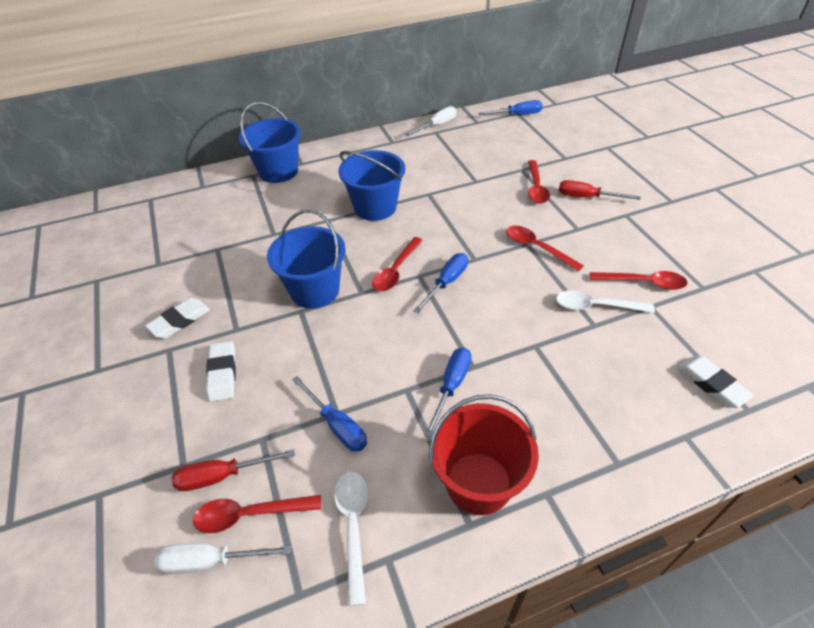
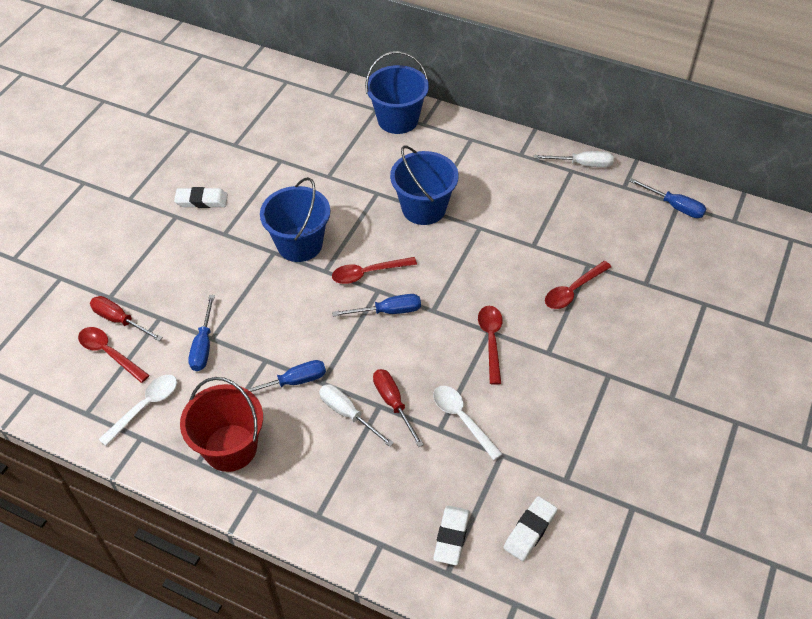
camera: 45 degrees right, 5 degrees up
white screwdriver [155,543,291,574] -> white screwdriver moved to [319,384,394,447]
white eraser [206,341,236,402] -> white eraser moved to [503,496,557,561]
red screwdriver [559,180,641,200] -> red screwdriver moved to [373,369,424,447]
red spoon [590,271,687,290] -> none

